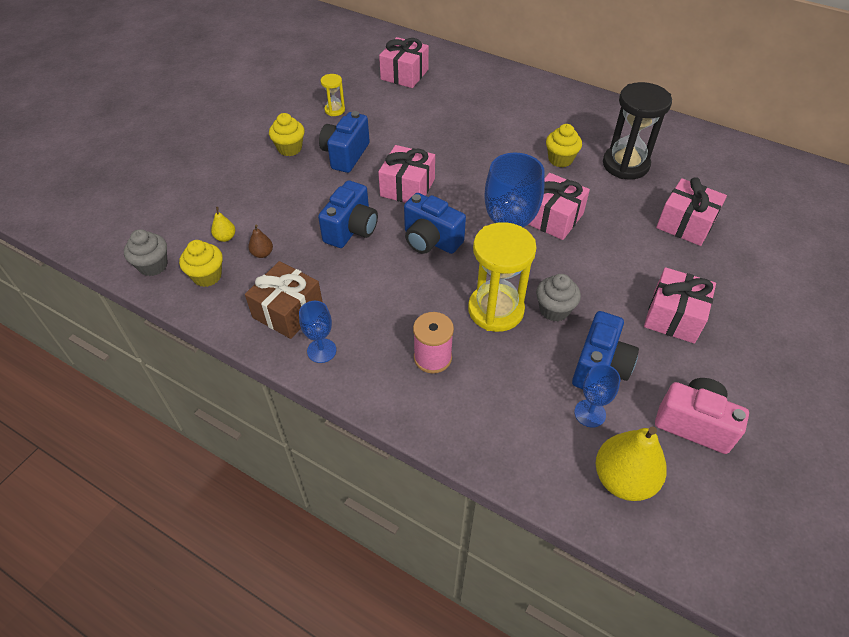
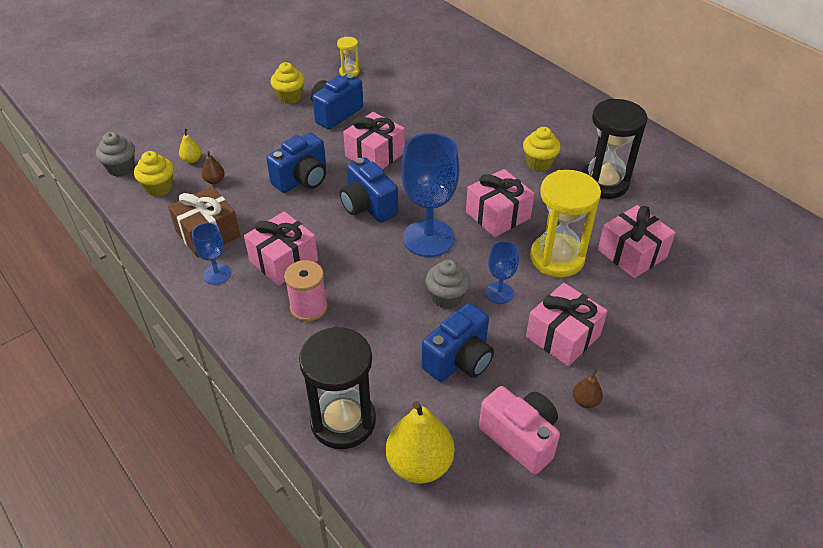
camera: 20 degrees right, 5 degrees down
pink gift [379,37,429,88] -> pink gift moved to [244,211,318,286]
yellow hourglass [468,222,537,332] -> yellow hourglass moved to [530,170,601,277]
blue goblet [574,364,620,428] -> blue goblet moved to [485,241,519,304]
none -> black hourglass [299,326,376,449]
none -> brown pear [573,370,603,408]

